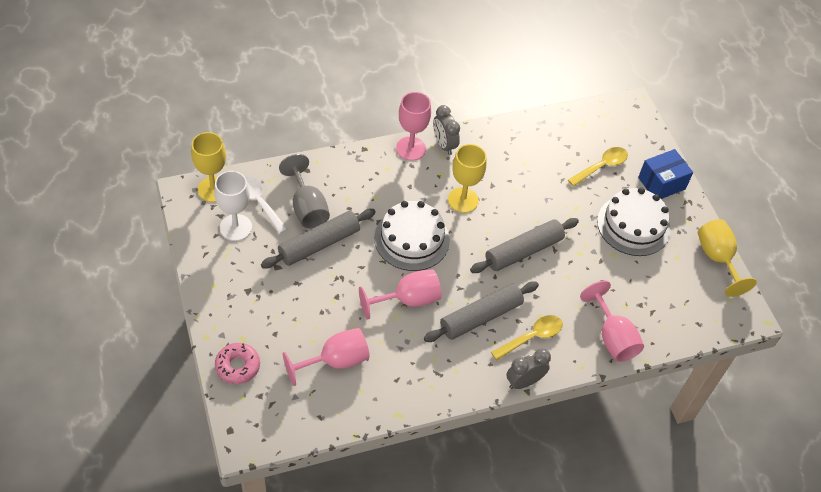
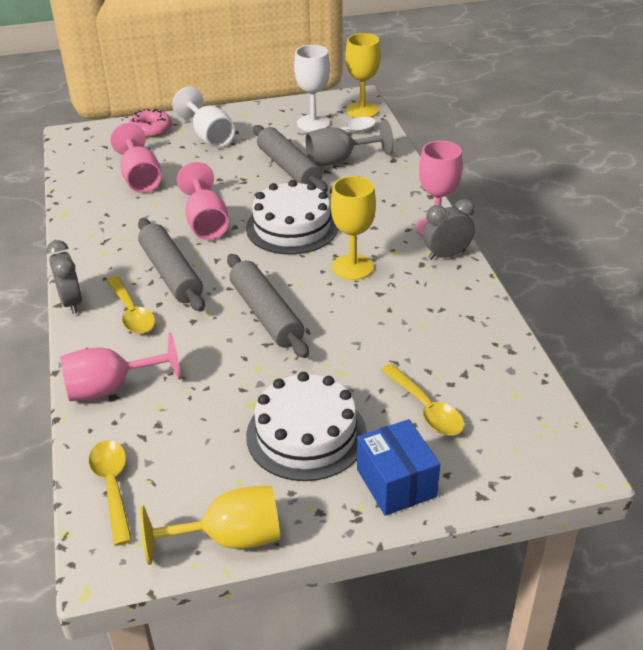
camera: 100 degrees right, 15 degrees down
none -> yellow spoon [89,440,132,546]
none -> white goblet [172,87,235,148]

